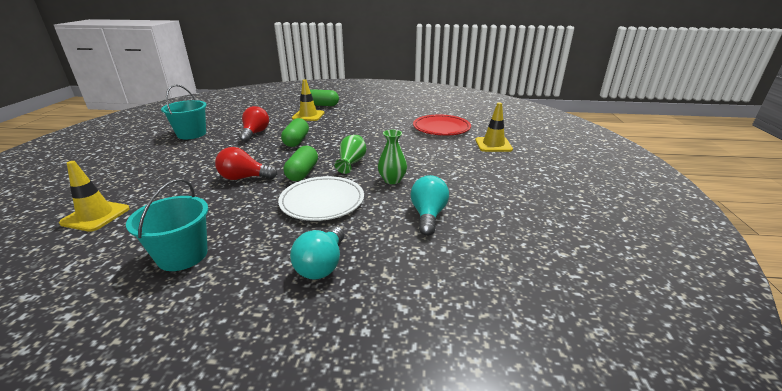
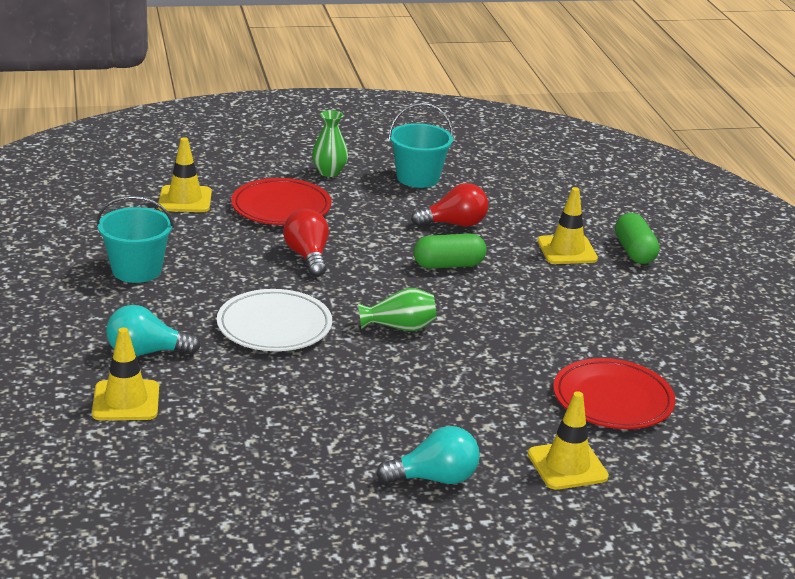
camera: 70 degrees right, 0 degrees up
green capsule [284,146,318,181] -> none
green vase [378,130,407,184] -> green vase moved to [312,110,348,177]
turquoise light bulb [410,175,449,236] -> turquoise light bulb moved to [376,426,480,484]
none -> yellow traffic cone [92,327,159,420]
none -> red plate [231,178,332,225]

